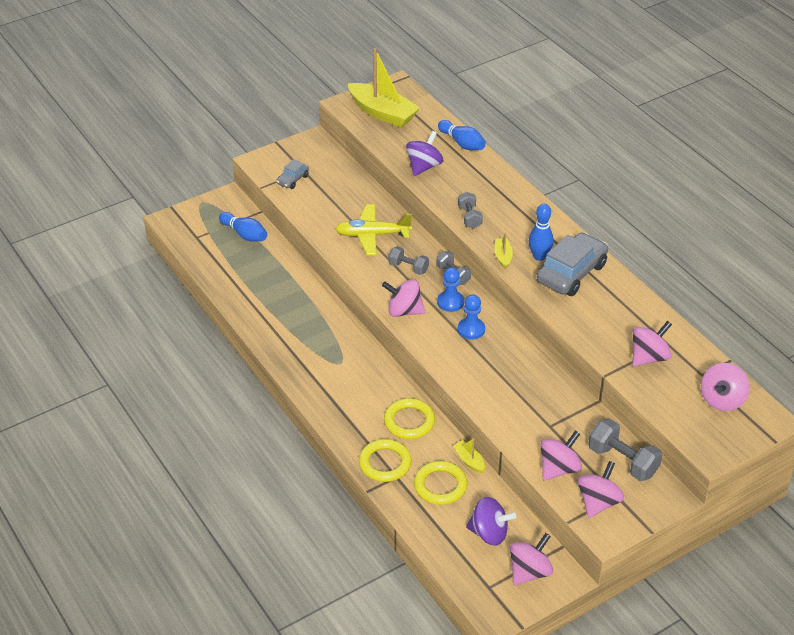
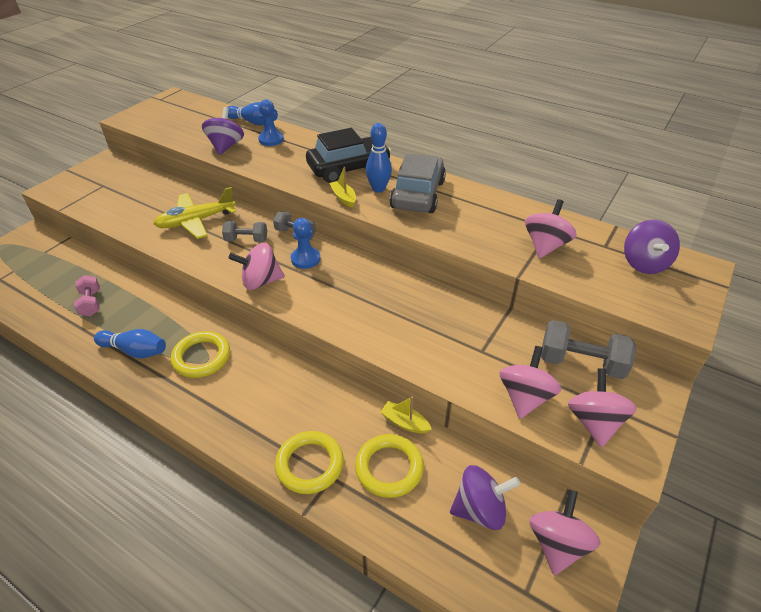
camera: 25 degrees left, 0 degrees up
blue bowling pin [219,212,267,242] -> blue bowling pin moved to [94,329,166,358]
grey car [276,159,309,189] -> none
yellow boat [348,48,420,128] -> none
yellow ring [384,398,435,439] -> yellow ring moved to [171,331,230,378]
grey dumbbell [458,192,483,229] -> none
blue pawn [458,295,485,340] -> blue pawn moved to [258,100,284,146]
pink spinning top [701,363,750,411] -> purple spinning top [624,219,680,274]
none -> pink dumbbell [74,275,100,316]
none -> black car [306,128,392,183]

